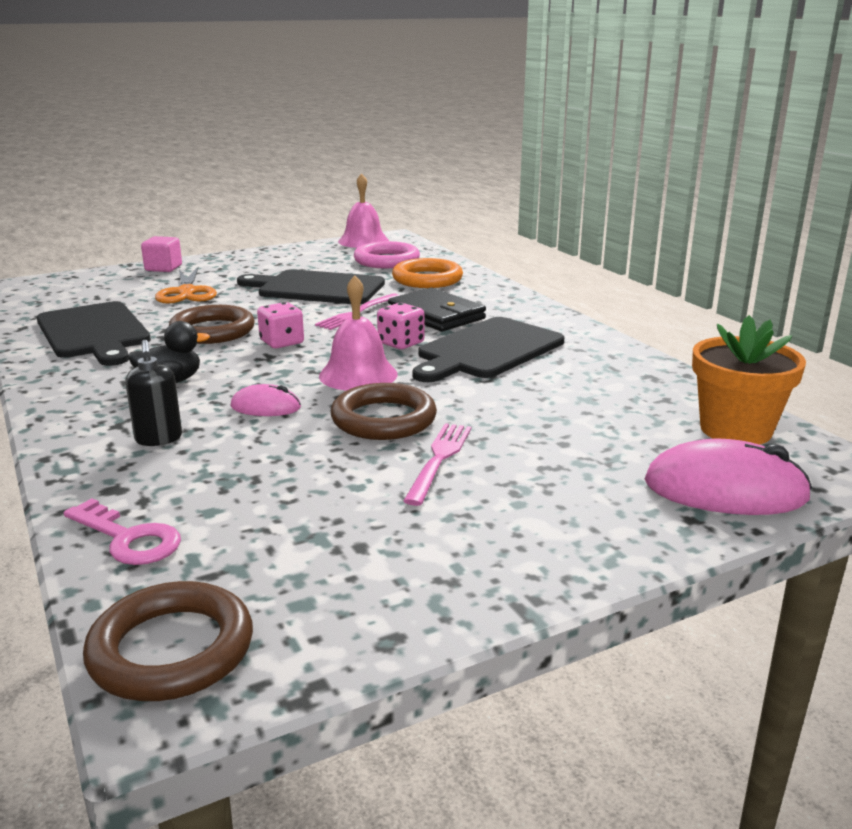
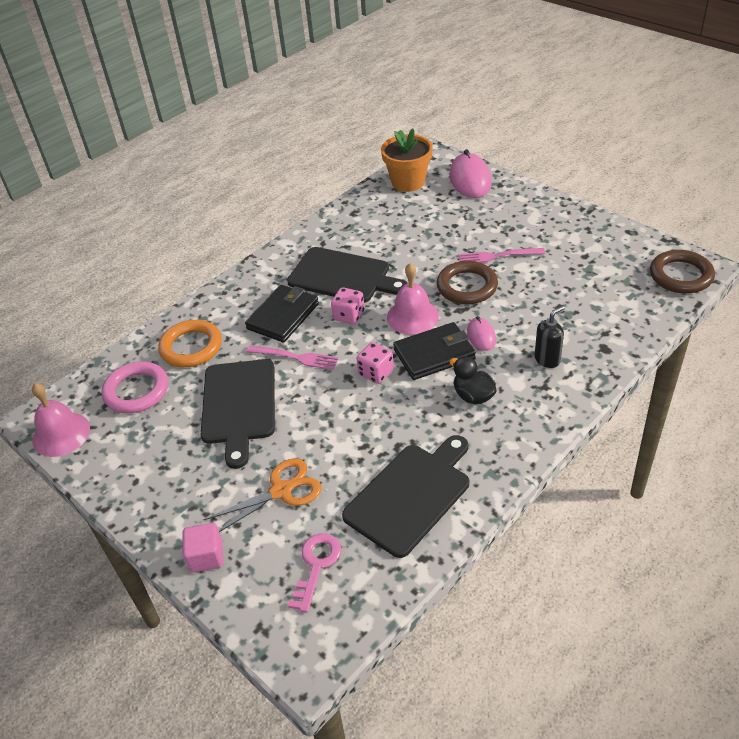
camera: 105 degrees left, 20 degrees up
pink key [64,498,181,565] -> pink key moved to [288,533,342,613]
brown ring [169,305,255,344] -> none
none -> black wallet [393,322,476,380]

